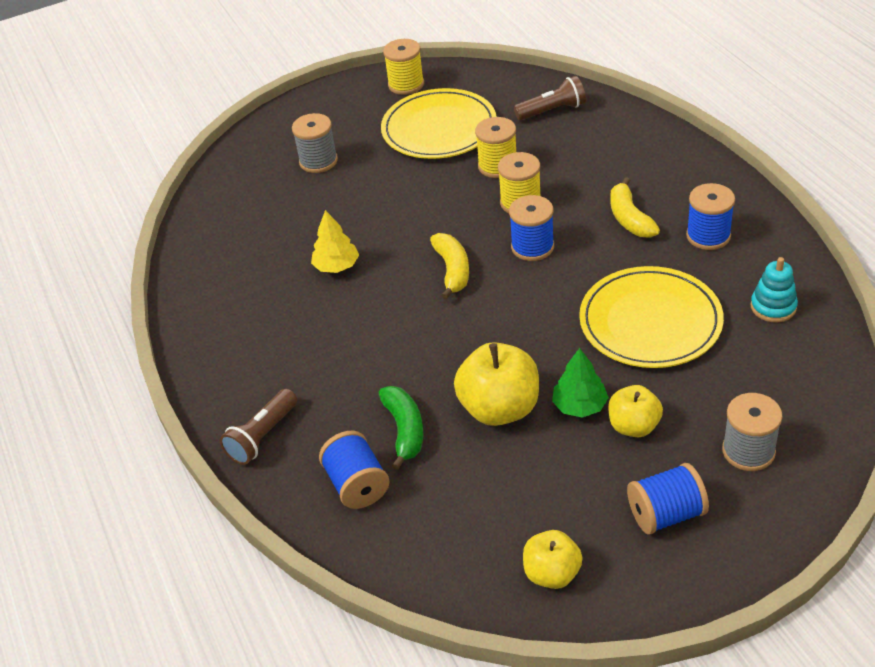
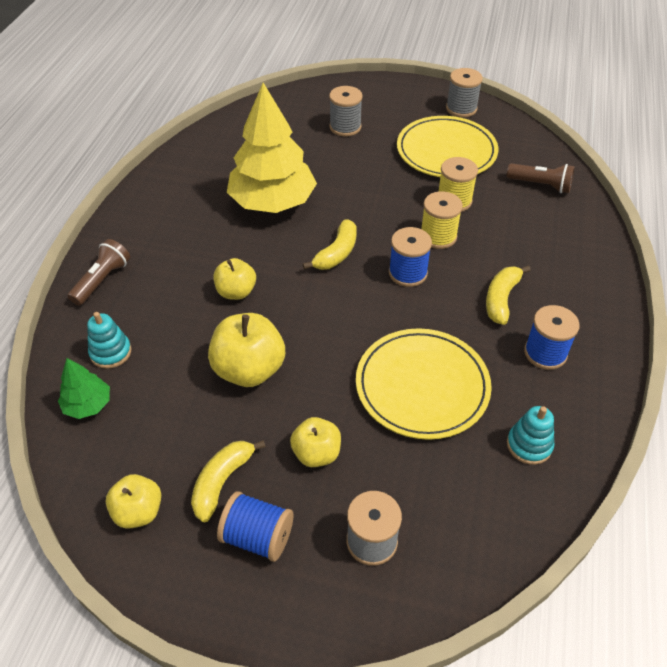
camera: 35 degrees right, 5 degrees up
brown flashlight [220,389,297,465] -> brown flashlight turned 135 degrees clockwise [68,239,130,306]
yellow tree [311,210,359,273] -> yellow tree [227,83,317,213], size x2.20
blue spool [319,431,389,509] -> turquoise stacking toy [87,312,131,369]
green banana [379,386,423,470] -> none
yellow spool [383,39,424,95] -> grey spool [446,68,483,117]
green tree [552,348,609,418] -> green tree moved to [58,358,110,419]
none -> yellow banana [191,440,266,522]
none -> yellow apple [213,258,256,300]

